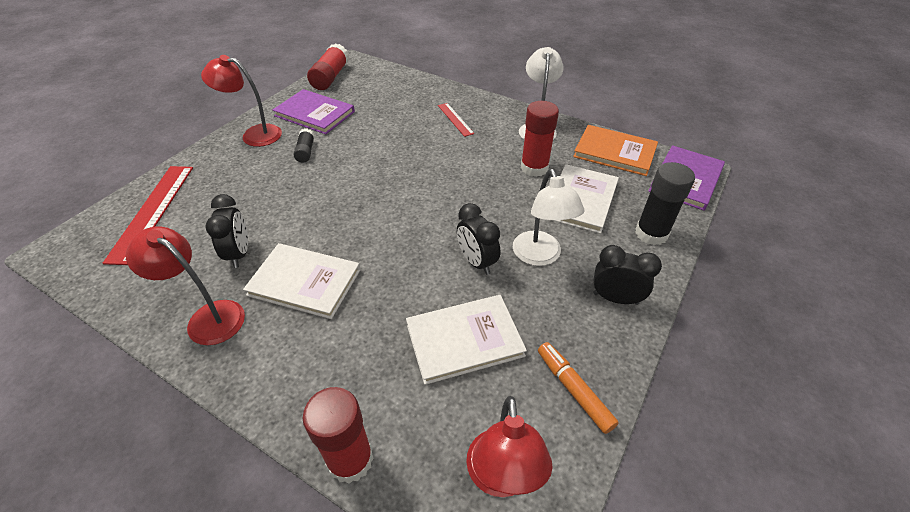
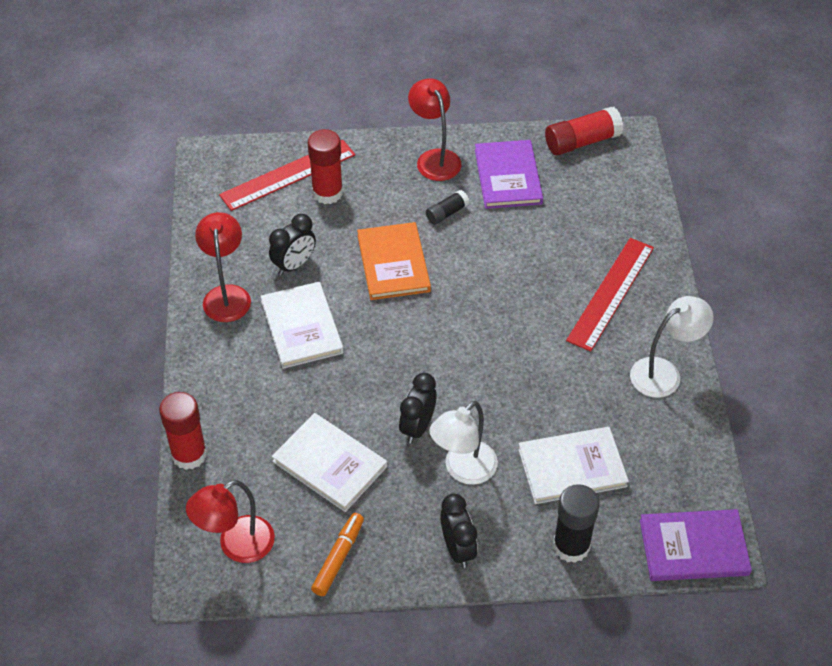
camera: 55 degrees right, 5 degrees up
red ruler [438,103,474,137] -> red ruler [566,238,654,352], size x1.87
red glue stick [521,101,559,177] -> red glue stick moved to [308,129,343,204]
orange book [573,125,658,176] -> orange book moved to [357,222,431,300]

